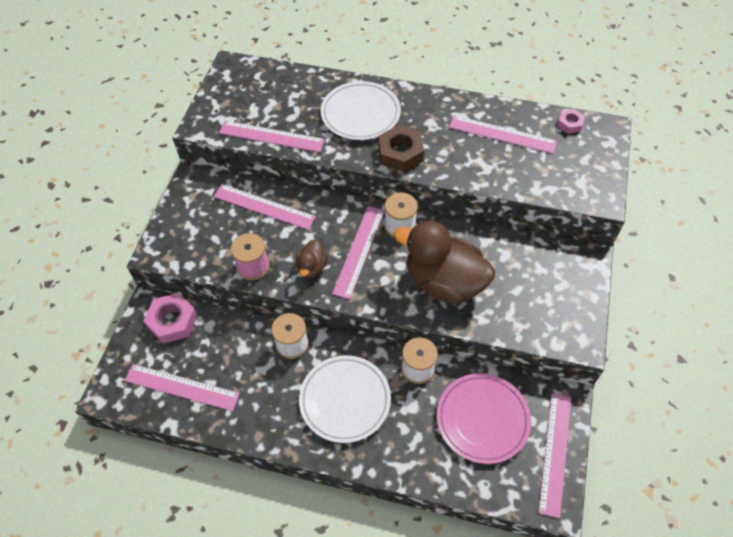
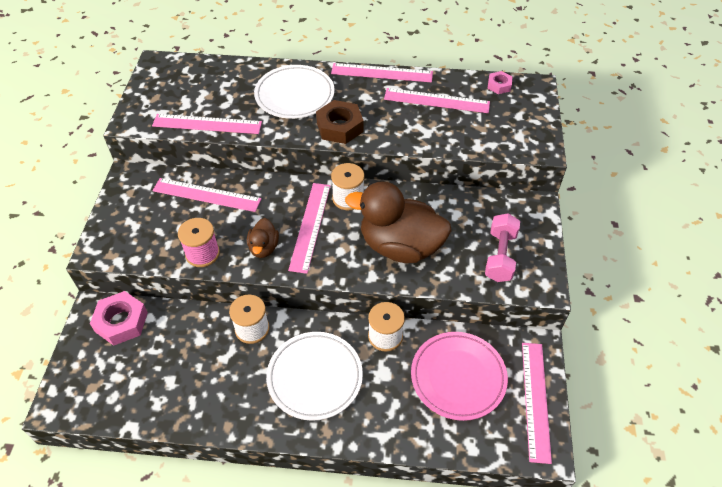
camera: 10 degrees left, 5 degrees down
pink ruler [124,364,240,411] -> pink ruler moved to [331,63,433,82]
none -> pink dumbbell [485,213,520,282]

